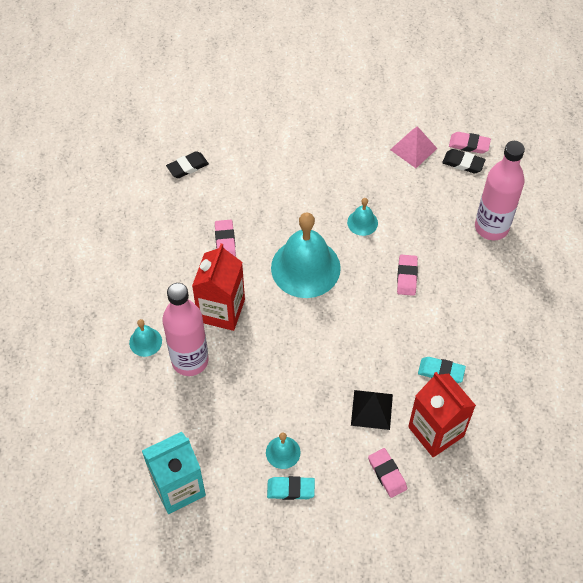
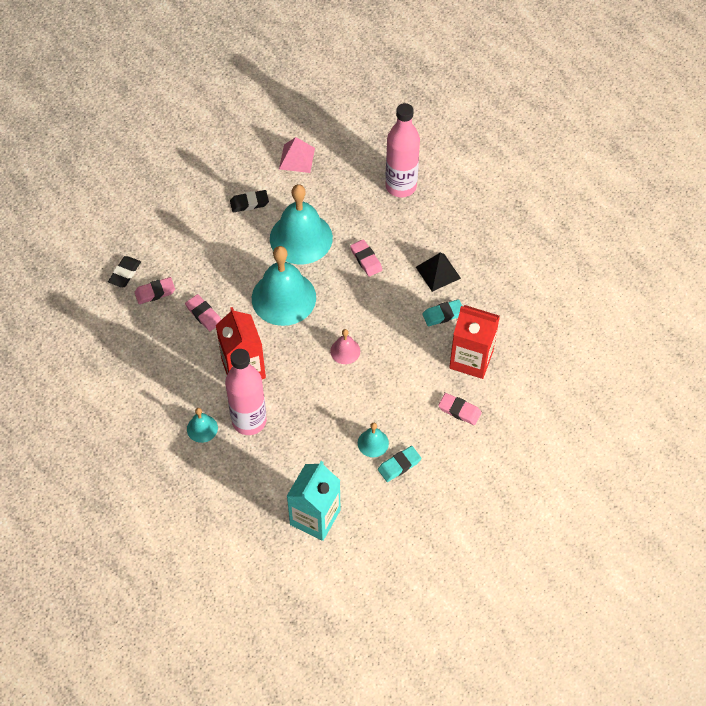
camera: 35 degrees left, 0 degrees up
turquoise bell [347,198,378,236] -> turquoise bell [270,184,333,264], size x2.20
black pyramid [351,390,393,430] -> black pyramid moved to [416,253,461,292]
black eraser [442,149,486,173] -> black eraser moved to [230,190,269,213]
pink eraser [449,132,491,154] -> pink eraser moved to [134,277,175,304]
none -> pink bell [330,329,360,364]

